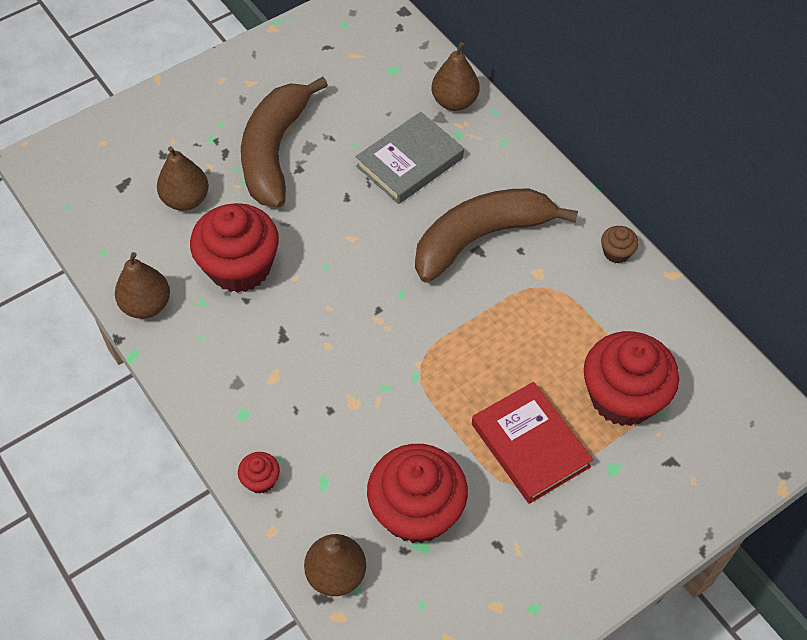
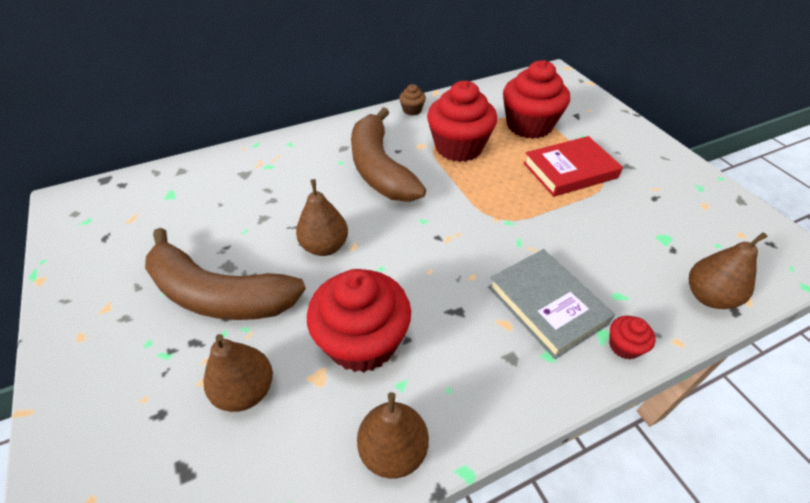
camera: 80 degrees left, 10 degrees down
grey book [356,112,464,204] -> grey book moved to [488,249,615,359]
red cupcake [367,444,468,543] -> red cupcake moved to [427,81,497,162]
brown pear [432,42,480,111] -> brown pear moved to [296,179,348,256]

